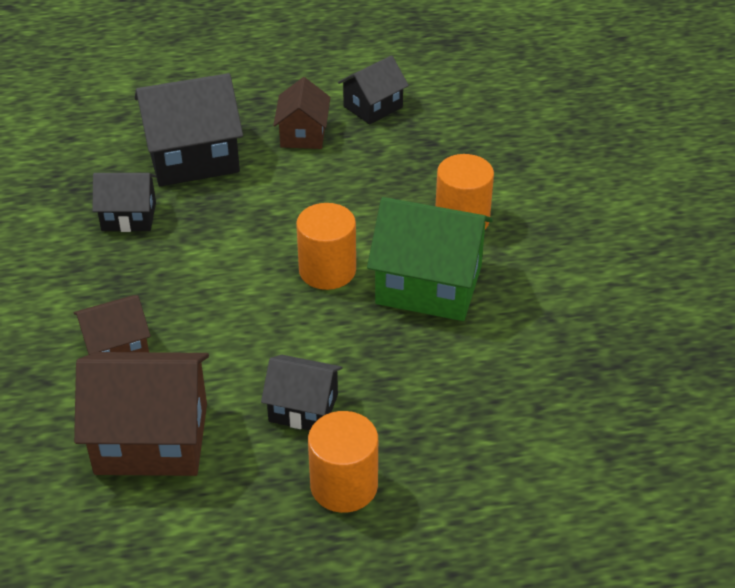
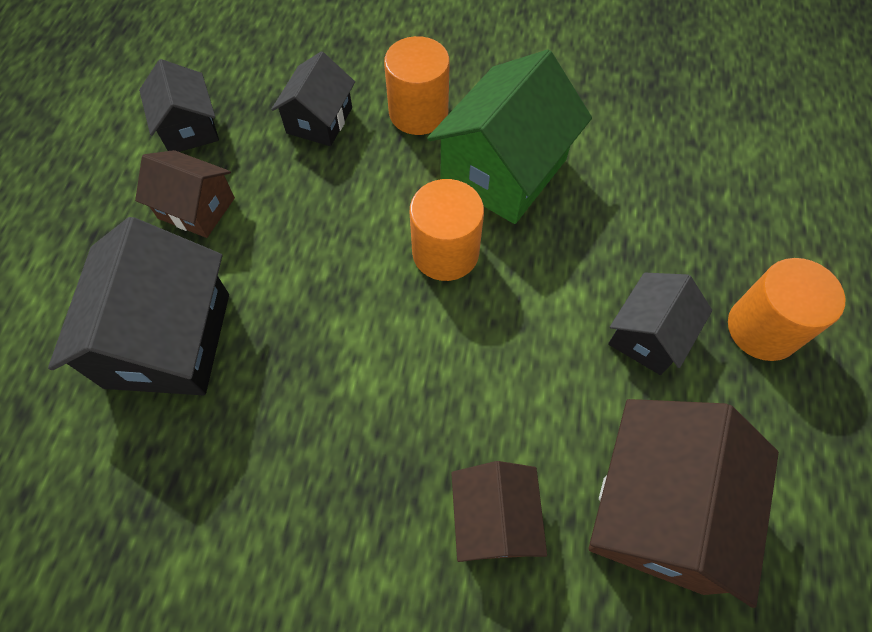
camera: 70 degrees left, 20 degrees up
black house [92,173,156,232] -> black house moved to [271,51,355,146]

